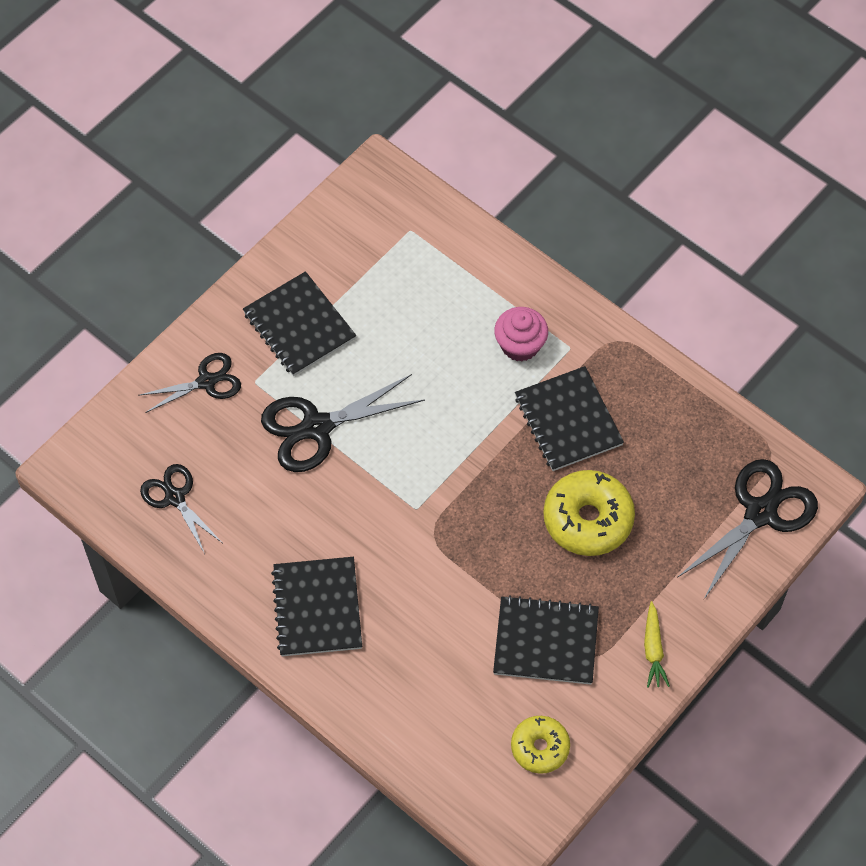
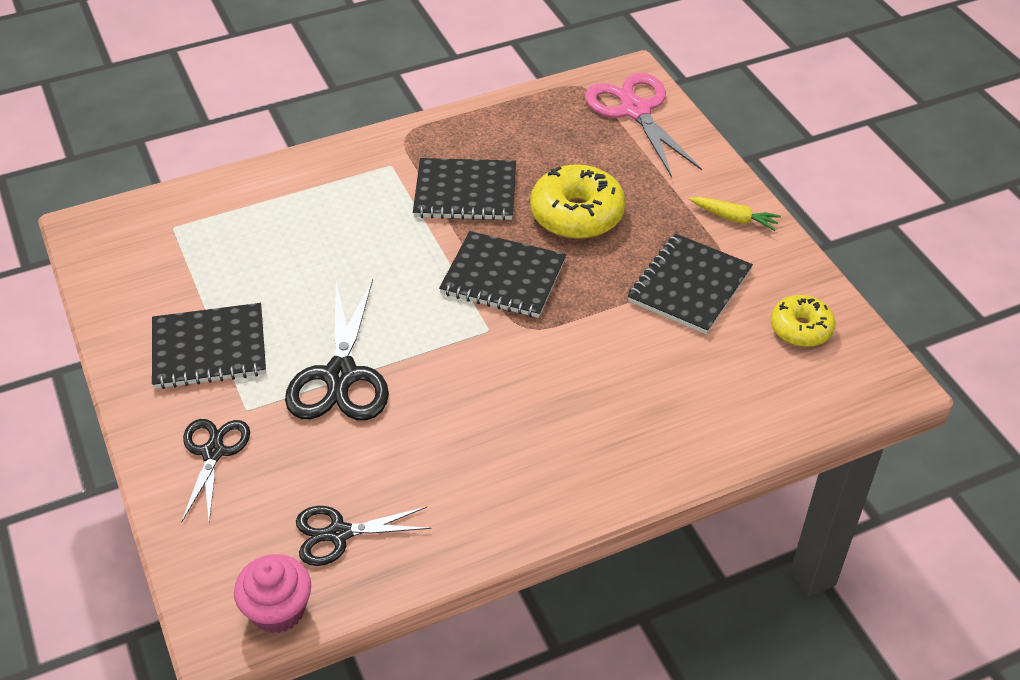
camera: 65 degrees left, 15 degrees down
black notebook [271,557,362,656] -> black notebook moved to [439,231,566,318]
pink cupcake [494,307,548,362] -> pink cupcake moved to [234,554,311,633]
black scissors [677,459,818,599] -> pink scissors [585,73,702,177]

